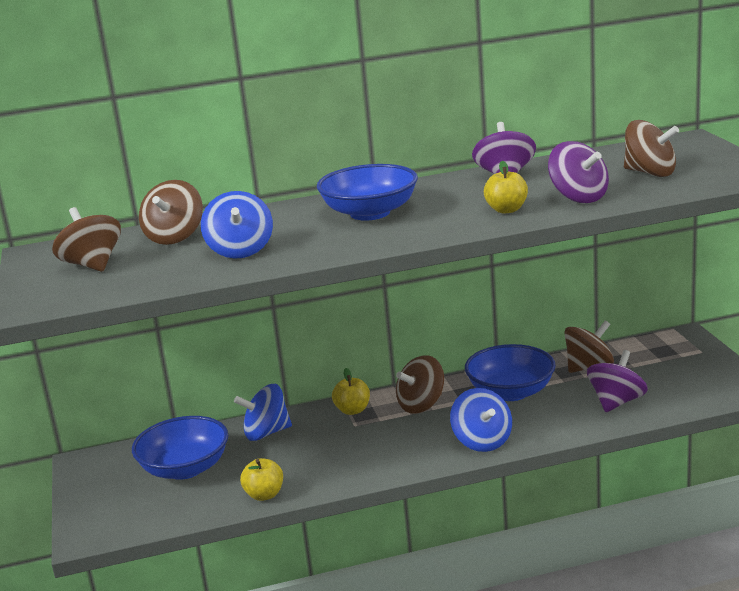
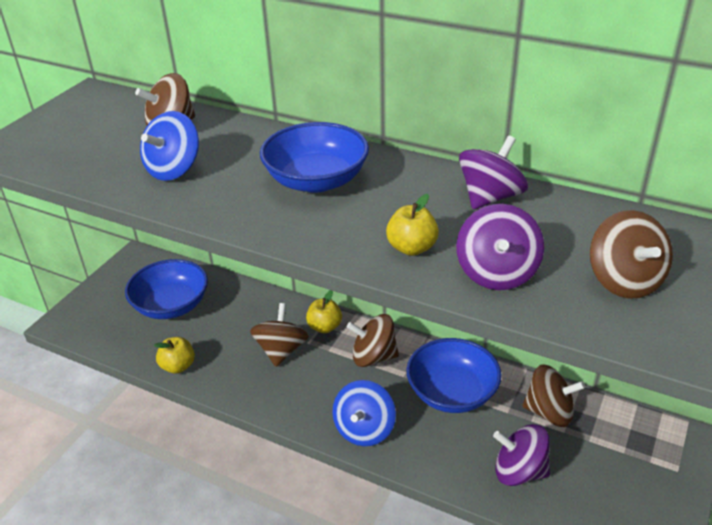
camera: 40 degrees right, 15 degrees up
brown spinning top [52,207,121,272] -> brown spinning top moved to [250,303,309,367]
blue spinning top [234,384,292,441] -> none
purple spinning top [587,350,648,412] -> purple spinning top turned 150 degrees counterclockwise [493,424,550,486]

